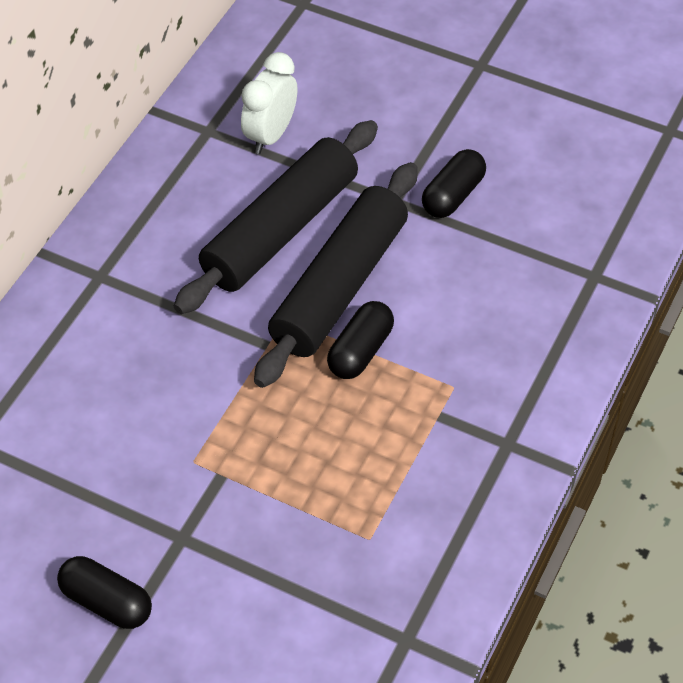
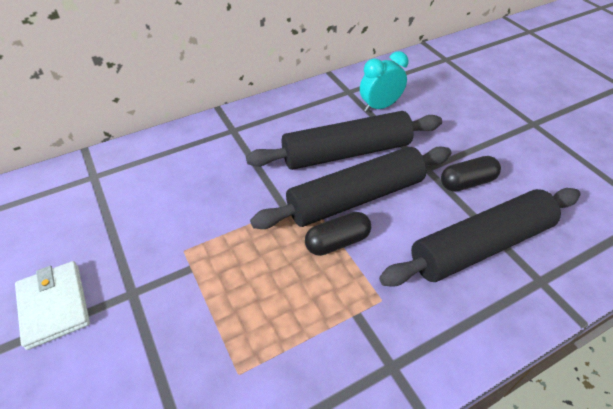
camera: 35 degrees right, 5 degrees down
black capsule [57,556,152,629] -> white wallet [15,261,90,350]
white clock [241,52,298,154] -> turquoise clock [360,51,408,112]
none -> black rolling pin [379,188,581,287]

